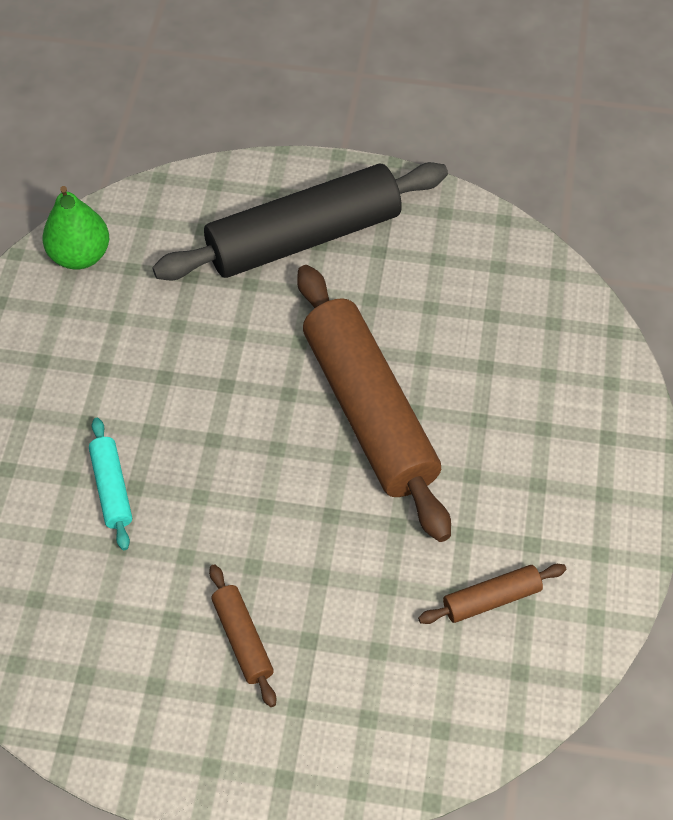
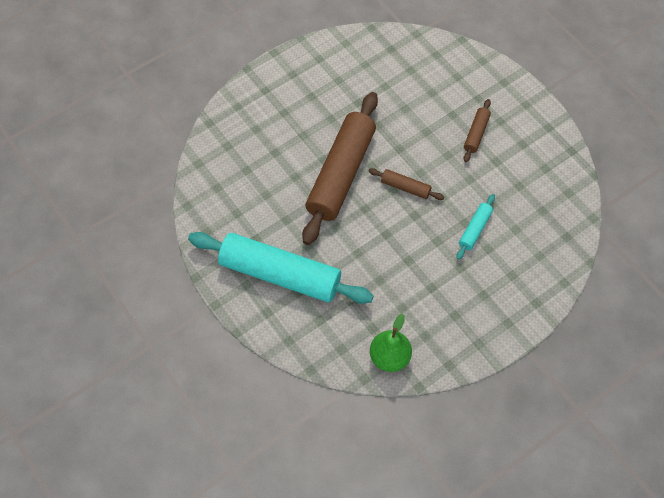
camera: 135 degrees left, 5 degrees up
black rolling pin [152,162,448,281] -> turquoise rolling pin [188,232,374,304]
brown rolling pin [418,564,566,624] -> brown rolling pin moved to [369,168,444,200]

